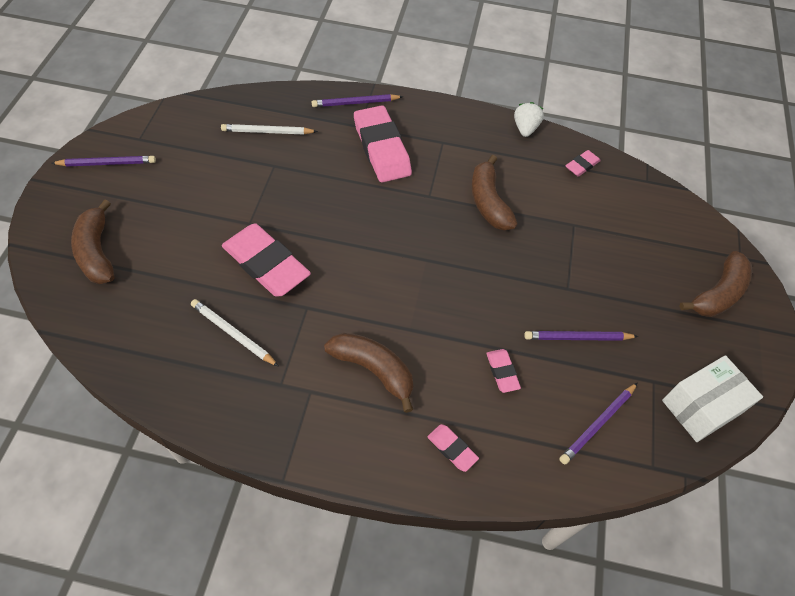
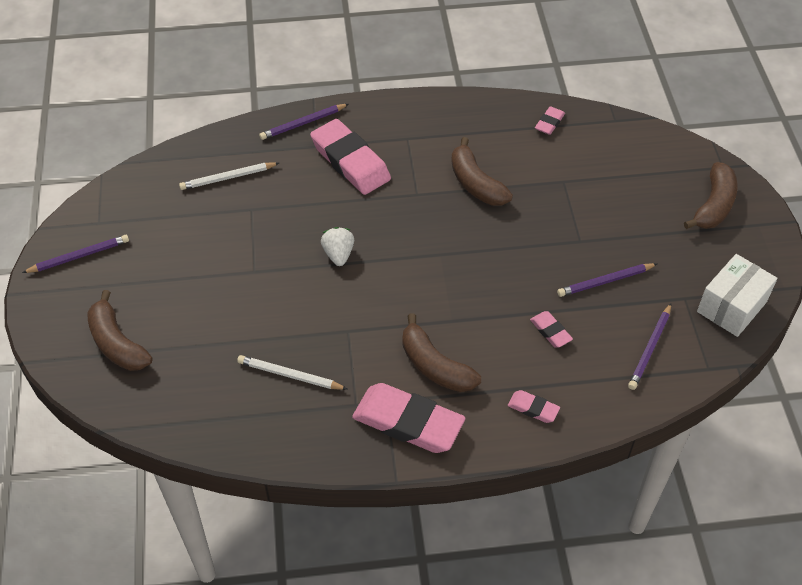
camera: 15 degrees left, 5 degrees down
pink eraser [222,223,311,297] -> pink eraser moved to [352,383,465,453]
brown banana [324,333,413,413] -> brown banana turned 150 degrees counterclockwise [402,313,481,392]
white strawberry [514,102,544,137] -> white strawberry moved to [321,227,354,266]

